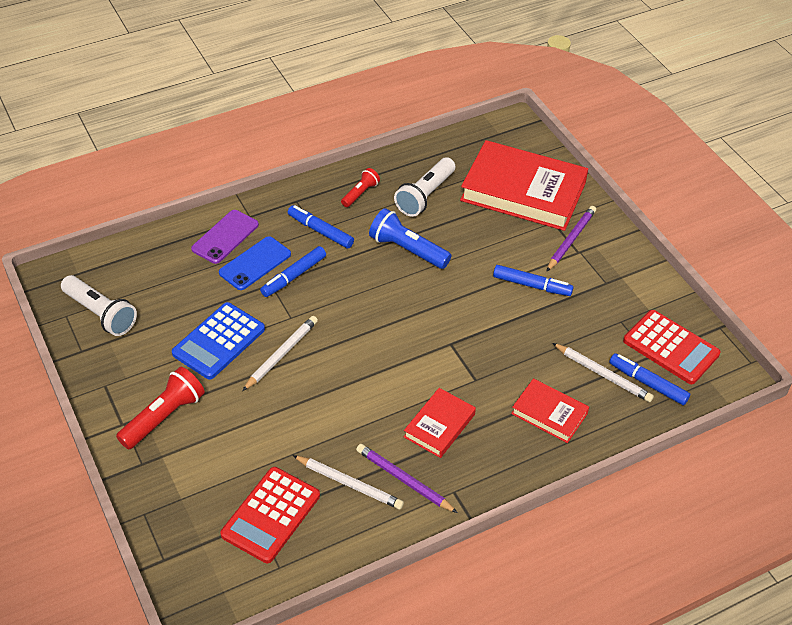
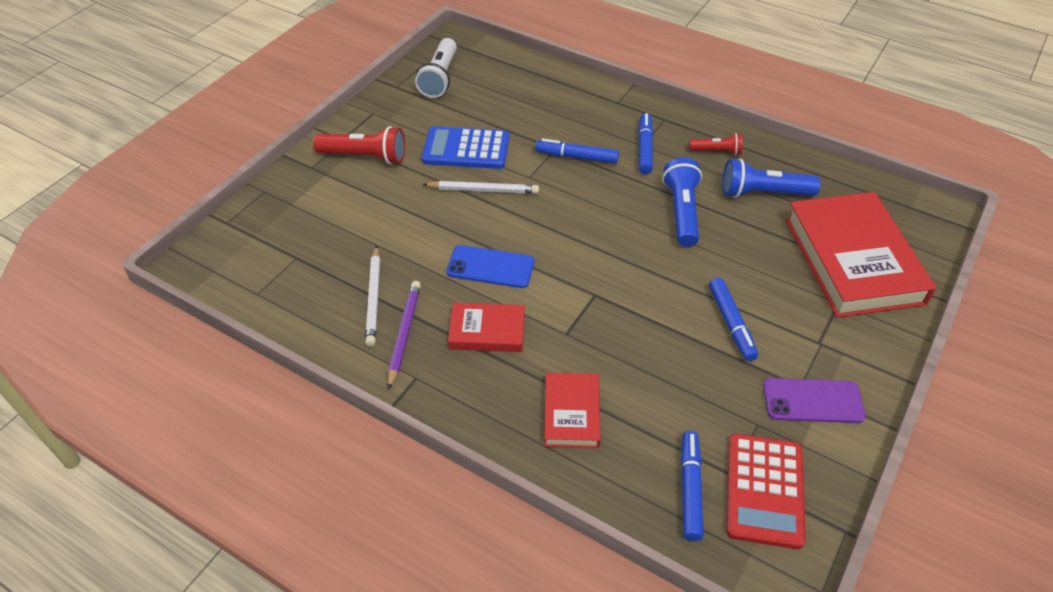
camera: 60 degrees right, 0 degrees up
purple phone [191,210,259,264] -> purple phone moved to [763,378,866,423]
blue phone [219,236,291,290] -> blue phone moved to [446,245,534,288]
red calculator [220,467,320,563] -> none
white flashlight [394,157,455,217] -> blue flashlight [722,158,821,198]
purple pencil [546,206,596,272] -> none
white pencil [552,343,654,402] -> none

